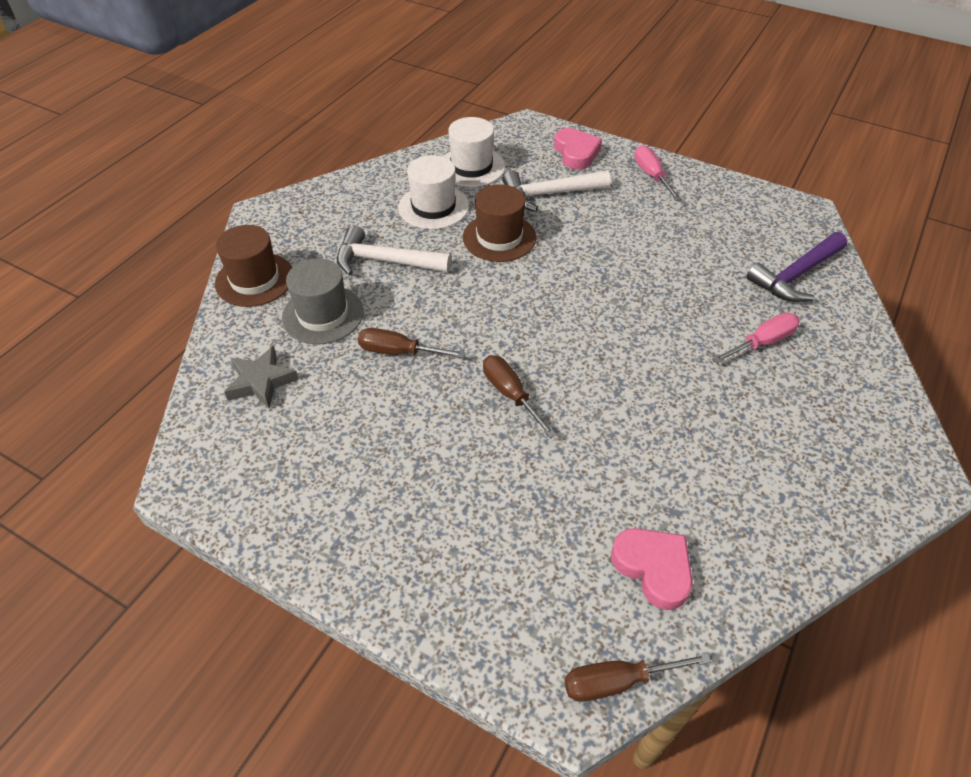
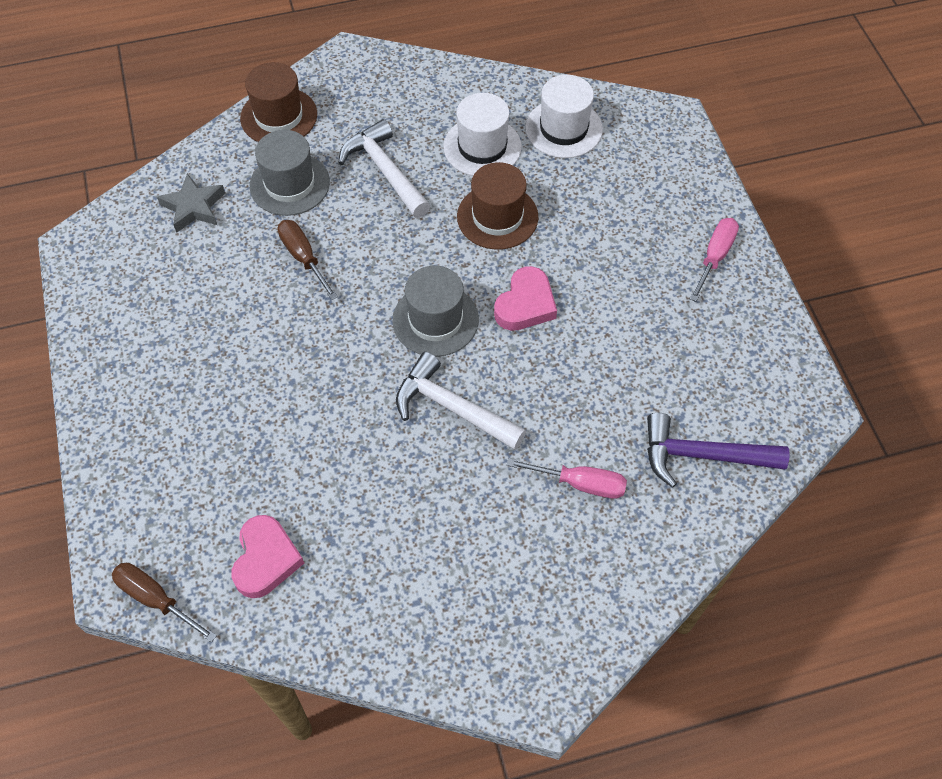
camera: 45 degrees right, 10 degrees up
brown screwdriver [483,355,556,438] -> none
white hammer [502,170,611,212] -> white hammer moved to [396,352,526,450]
pink heart [554,128,602,170] -> pink heart moved to [494,266,557,331]
none -> grey hat [392,266,479,357]

